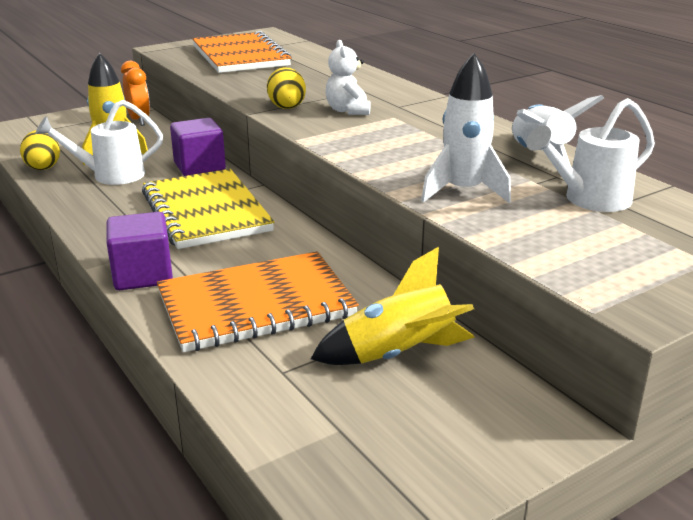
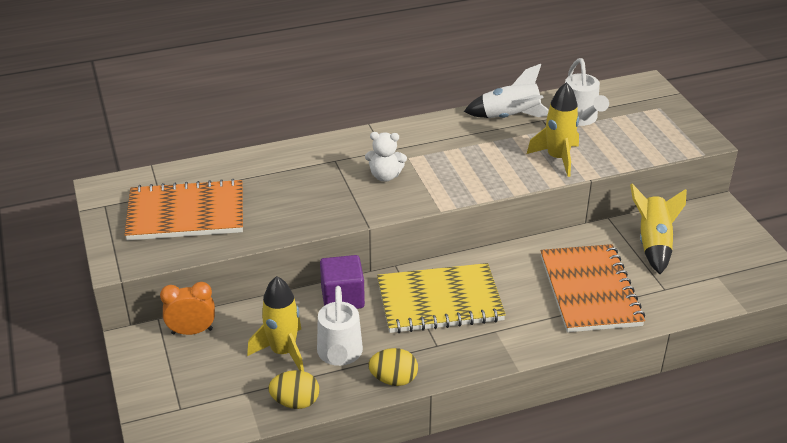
camera: 75 degrees left, 10 degrees up
purple cube [106,212,173,290] -> none
yellow egg [267,67,306,109] -> yellow egg moved to [368,348,418,386]
white rocket [421,53,511,204] -> yellow rocket [527,82,579,177]

